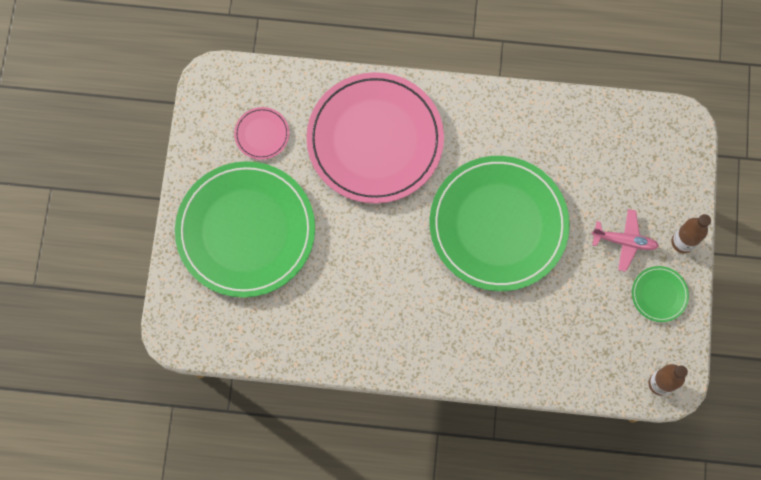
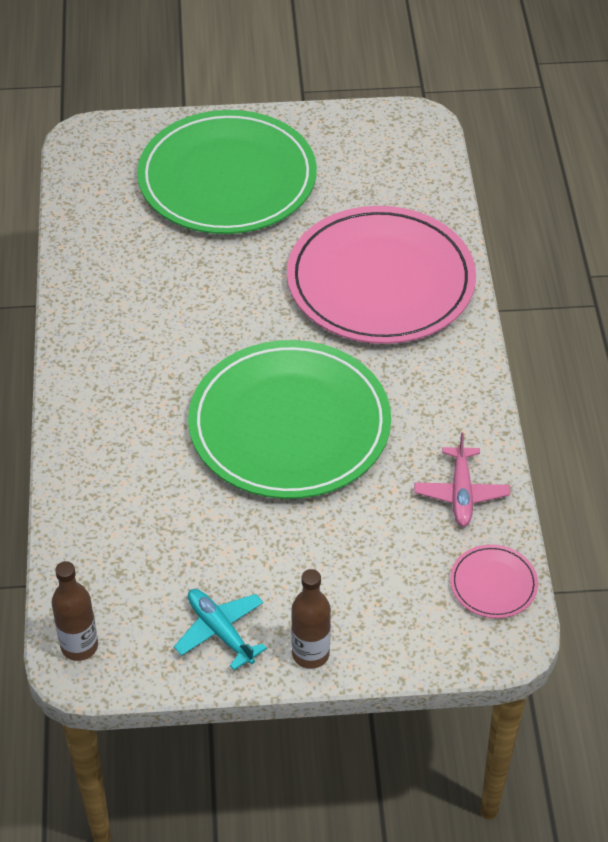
camera: 80 degrees right, 25 degrees down
pink plate [234,107,289,160] -> pink plate moved to [450,544,538,618]
pink plane [591,209,659,272] -> pink plane moved to [414,433,510,527]
green plate [632,266,689,322] -> turquoise plane [174,589,267,670]

